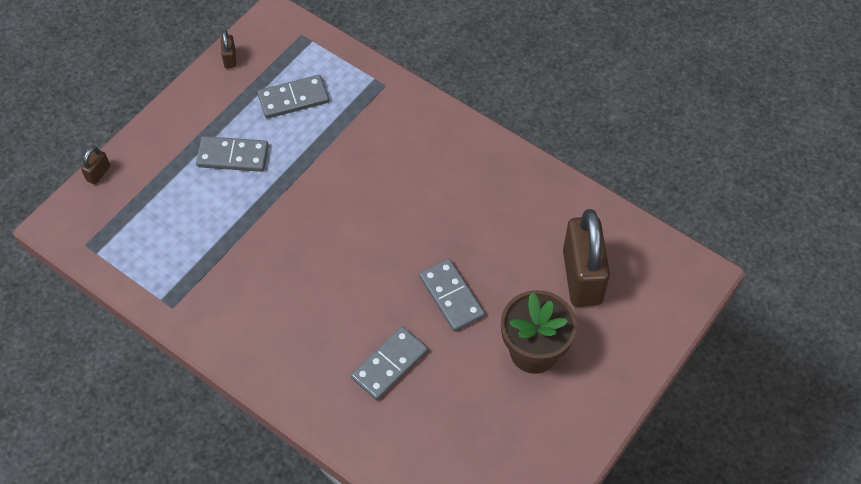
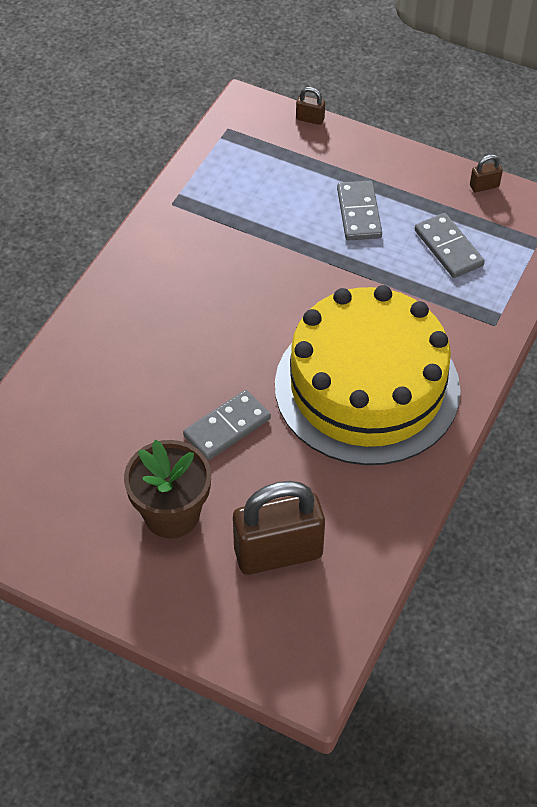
camera: 80 degrees right, 5 degrees down
grey domino [351,326,428,400] -> none
none -> yellow cake [275,285,460,465]

